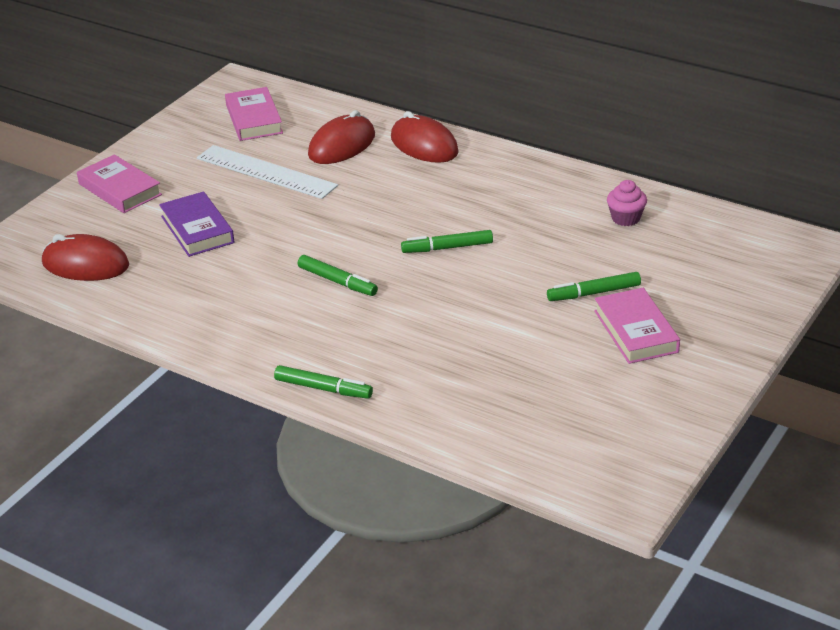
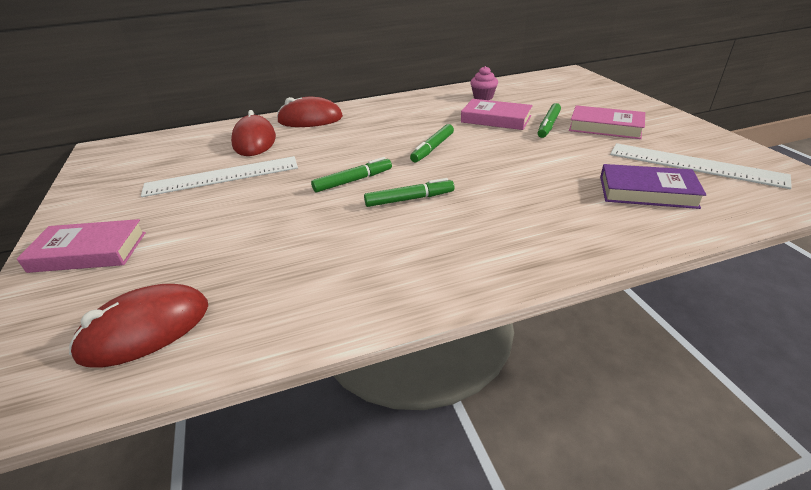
camera: 50 degrees left, 0 degrees up
purple book [159,191,234,257] -> purple book moved to [600,164,706,209]
pink book [225,87,283,141] -> pink book moved to [461,99,533,130]
green marker [274,365,373,399] -> green marker moved to [311,157,392,193]
none -> white ruler [610,143,792,189]

